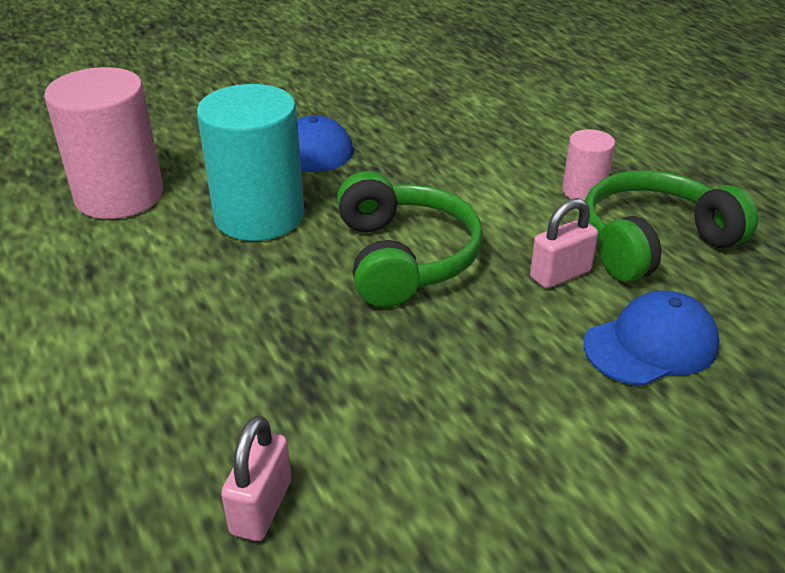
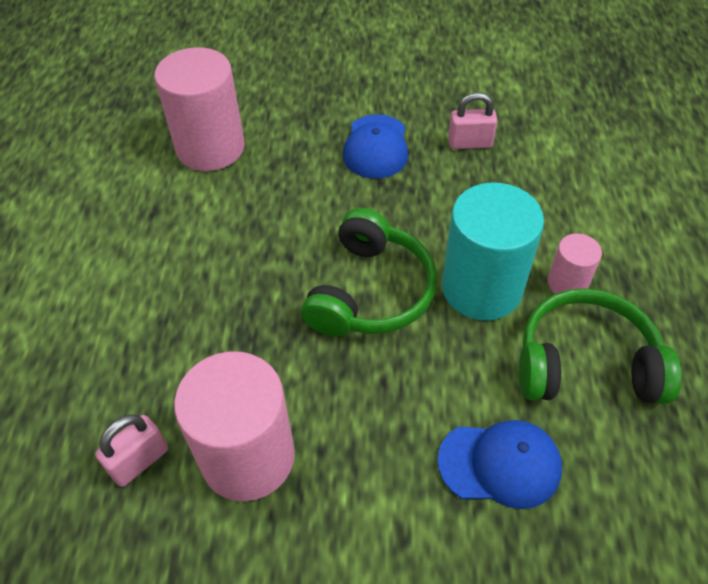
camera: 30 degrees right, 15 degrees up
turquoise cylinder [197,84,304,241] -> turquoise cylinder moved to [442,182,544,321]
pink padlock [530,198,598,289] -> pink padlock moved to [448,92,498,149]
none -> pink cylinder [174,351,295,501]

